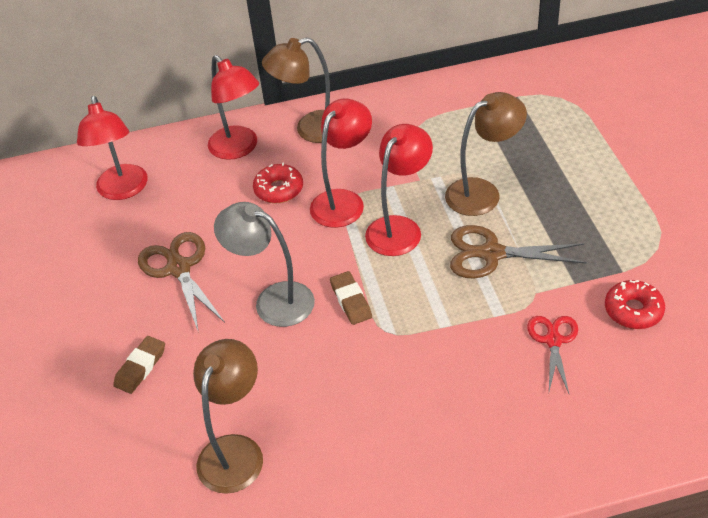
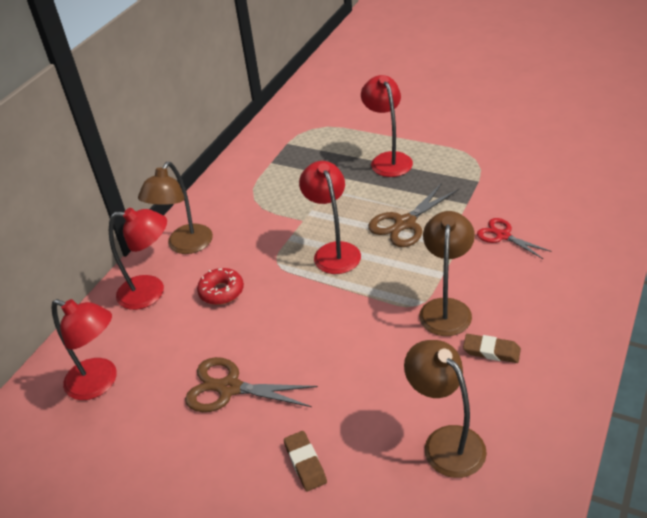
camera: 50 degrees left, 5 degrees down
grey lamp [214,202,315,327] -> none
red lamp [310,99,372,228] -> red lamp moved to [361,75,413,177]
brown eraser [330,271,372,325] -> brown eraser moved to [463,334,521,363]
brown lamp [445,92,527,216] -> brown lamp moved to [419,211,475,336]
red donut [605,280,665,329] -> none

